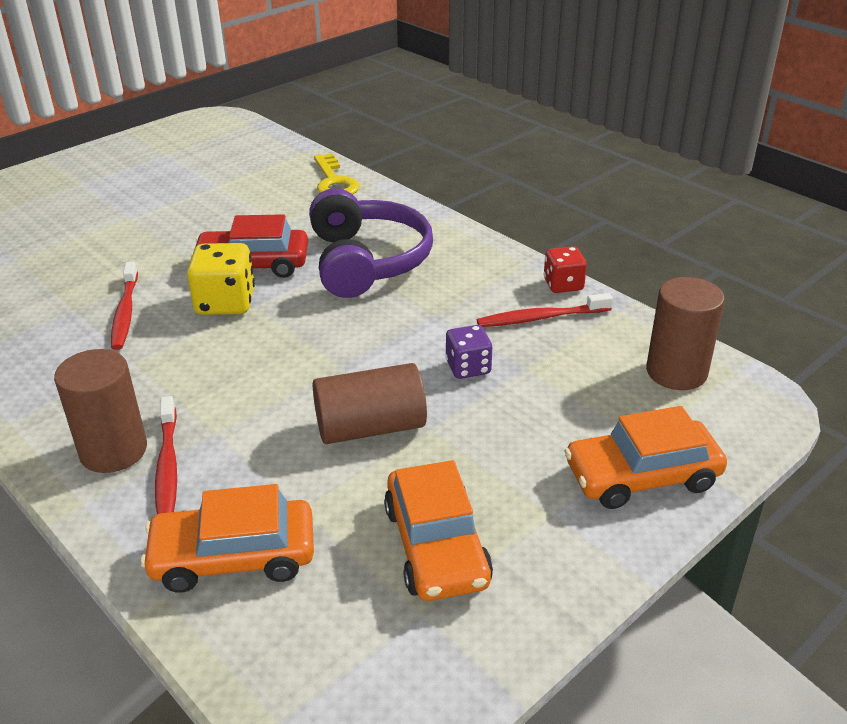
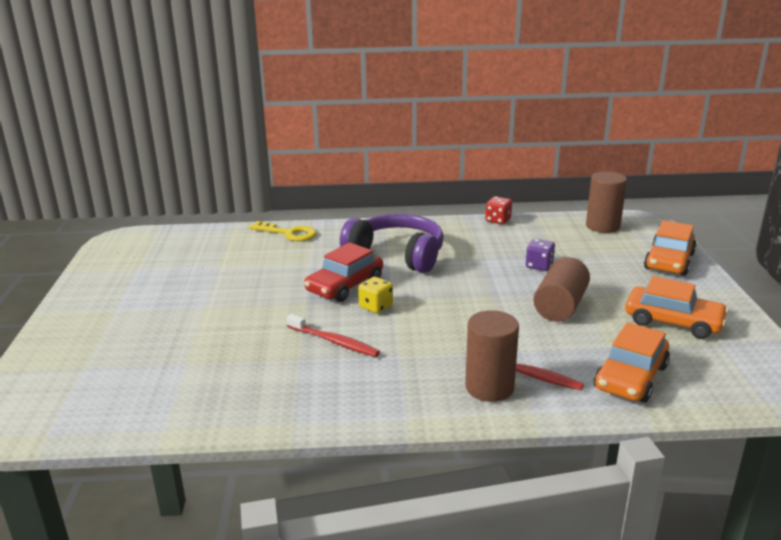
camera: 50 degrees left, 10 degrees down
yellow dice [187,243,255,315] -> yellow dice [358,277,393,314], size x0.64
red toothbrush [477,293,613,327] -> none

